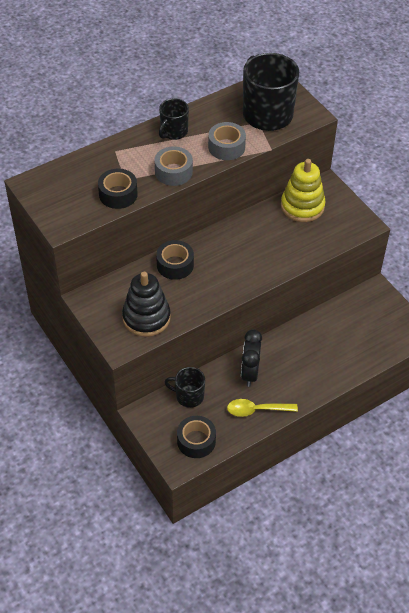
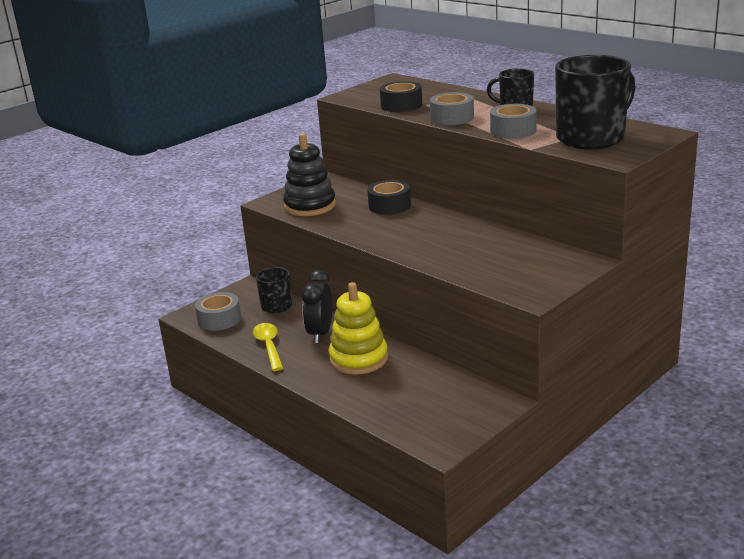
camera: 80 degrees right, 25 degrees down
black tape [177,416,216,458] -> grey tape [195,292,241,331]
black clock [241,329,262,387] -> black clock turned 75 degrees counterclockwise [301,270,332,343]
yellow stacking toy [281,159,325,222] -> yellow stacking toy moved to [329,282,388,375]

